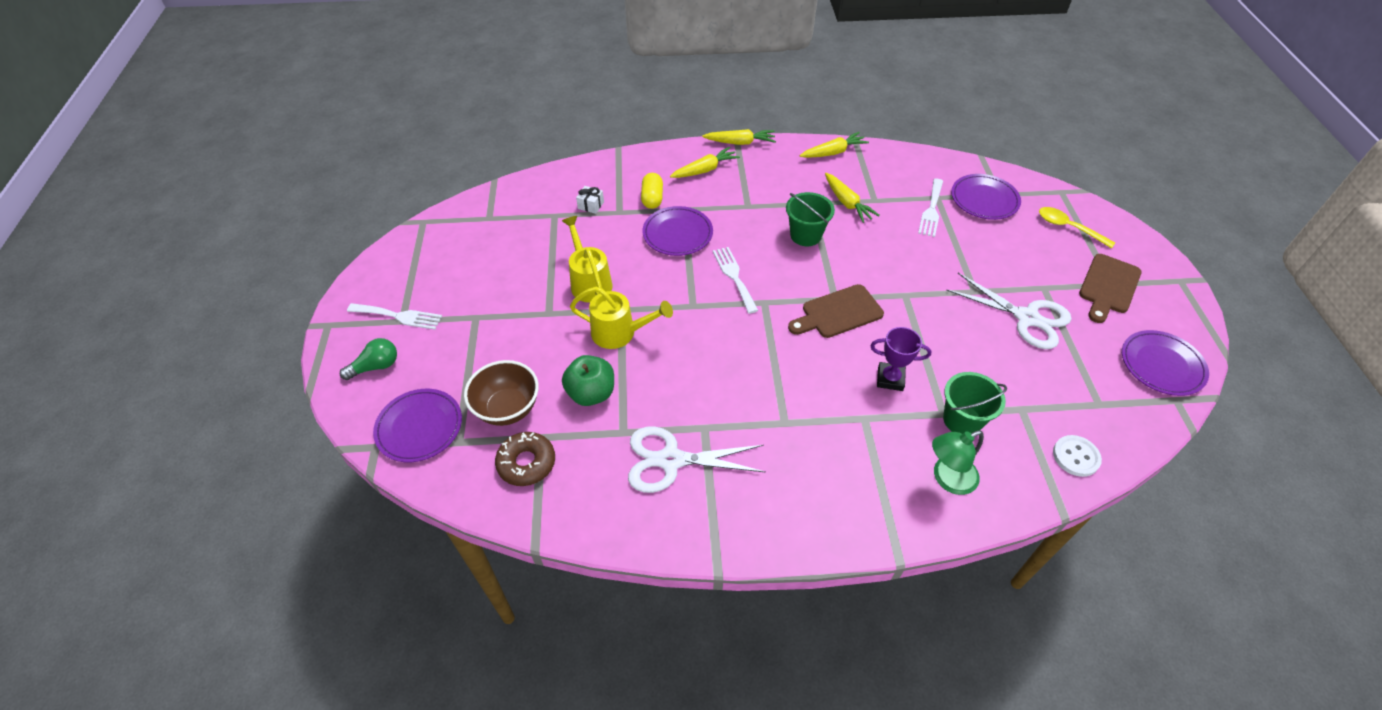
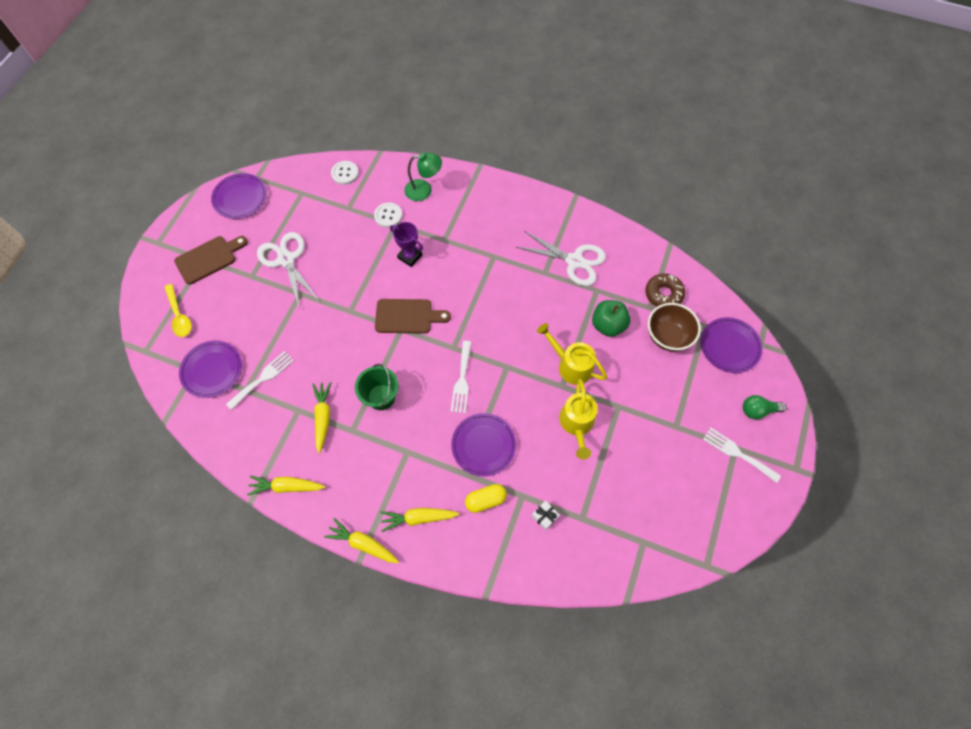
camera: 155 degrees left, 15 degrees up
yellow capsule [641,173,663,209] -> yellow capsule turned 45 degrees clockwise [465,484,507,513]
green bucket [943,372,1007,434] -> white button [374,202,402,228]

